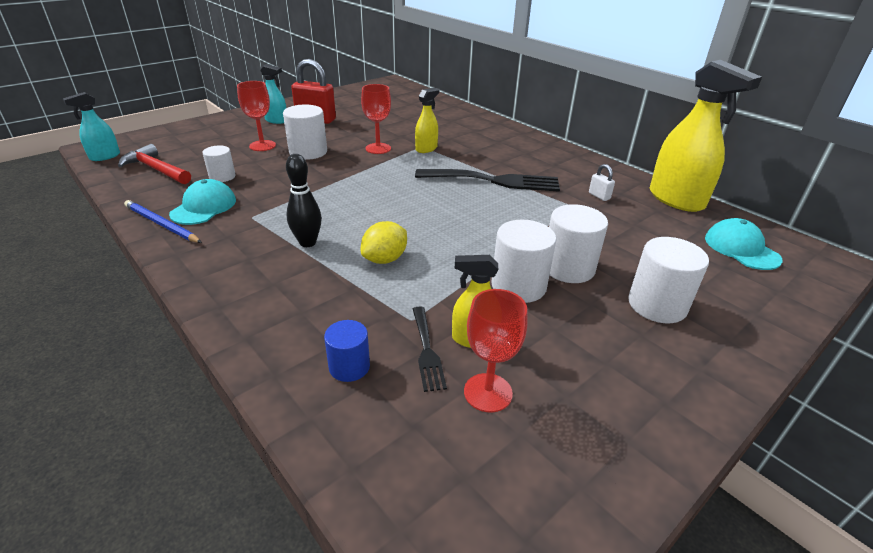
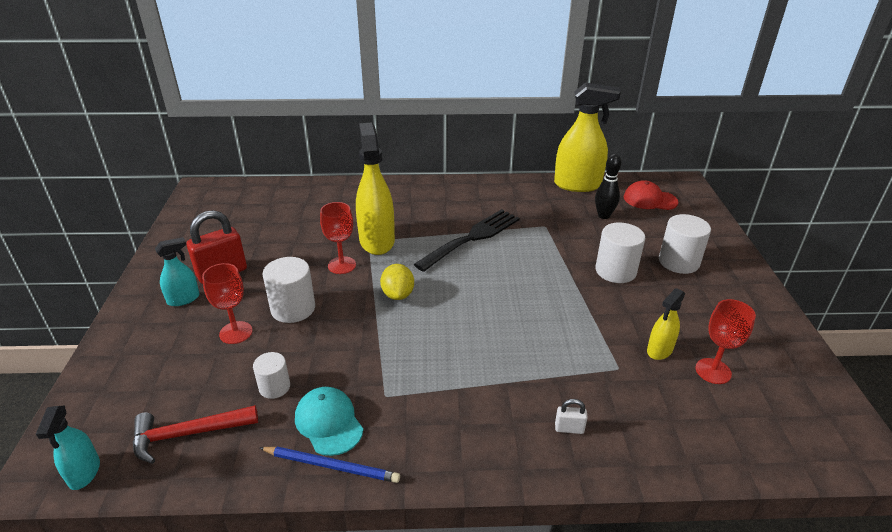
camera: 50 degrees left, 0 degrees up
blue pencil [124,200,202,243] -> blue pencil turned 150 degrees counterclockwise [260,447,400,483]
black bowling pin [286,154,322,247] -> black bowling pin moved to [595,154,621,219]
blue cylinder [324,320,370,382] -> none
yellow lemon [361,221,407,264] -> yellow lemon moved to [380,264,414,300]
black fork [413,307,447,392] -> none
yellow spray bottle [415,88,439,153] -> yellow spray bottle [356,122,395,255], size x1.92
white cylinder [492,220,557,303] -> none
white padlock [589,164,615,201] -> white padlock moved to [555,399,588,434]
turquoise cap [705,218,782,270] -> red cap [624,180,678,210]

